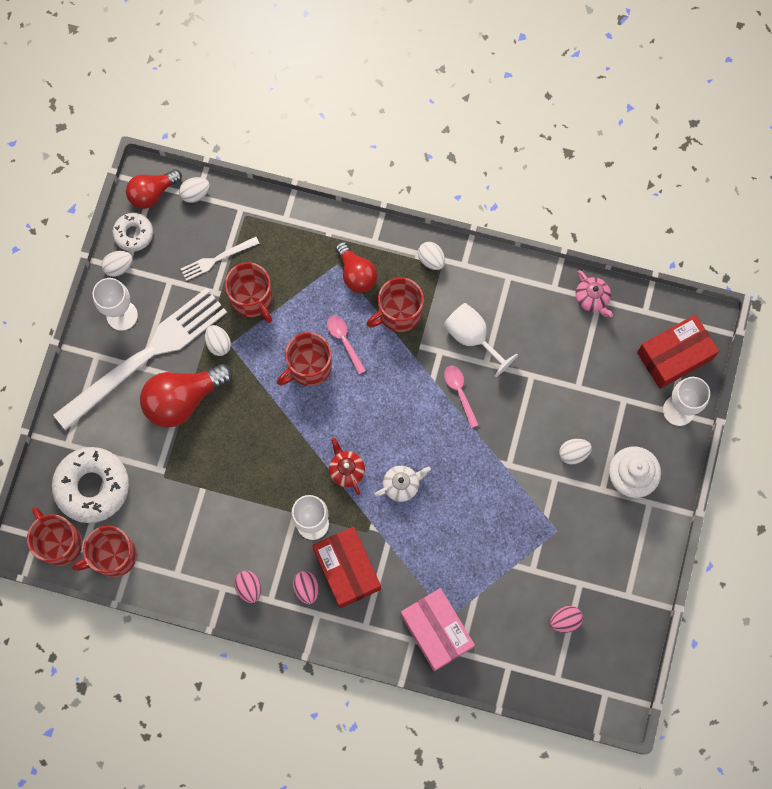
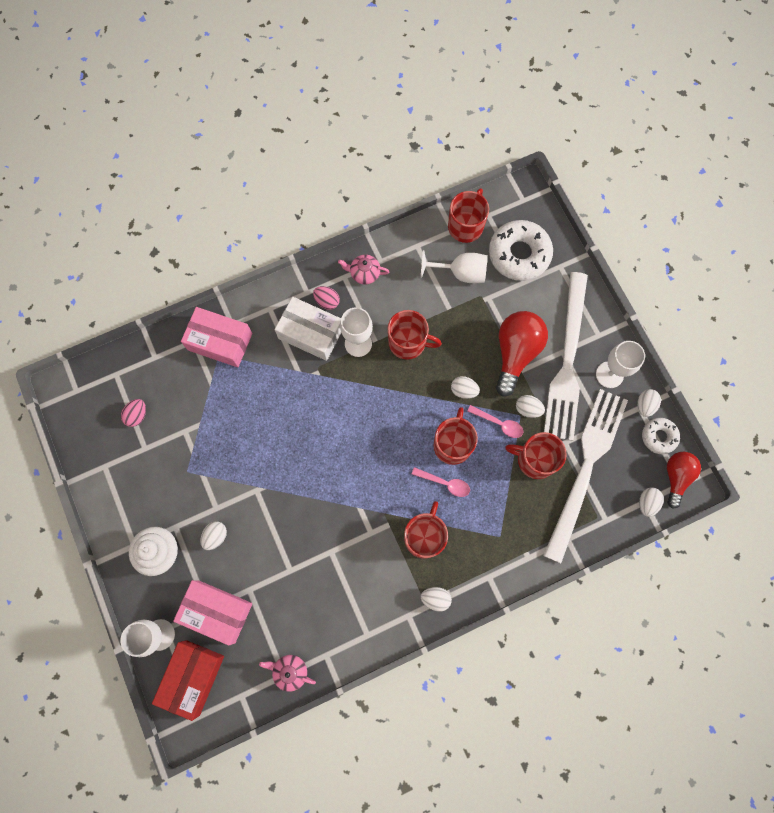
camera: 140 degrees right, 0 degrees up
red mug [27,507,82,566] -> red mug moved to [387,310,442,360]
white fork [181,237,260,281] -> white fork [543,389,628,563], size x2.37
pink egg [234,571,261,603] -> pink teapot [338,255,390,285]
red box [312,527,381,608] -> white box [275,297,341,361]
red teapot [329,438,365,495] -> none
red light bulb [335,242,378,293] -> none
white teapot [374,466,431,502] -> none
white goblet [443,303,518,377] -> white goblet moved to [421,250,487,283]
pink spoon [444,365,479,428] -> pink spoon moved to [467,405,523,438]
none -> pink box [173,580,252,646]
none -> white egg [451,376,480,399]

